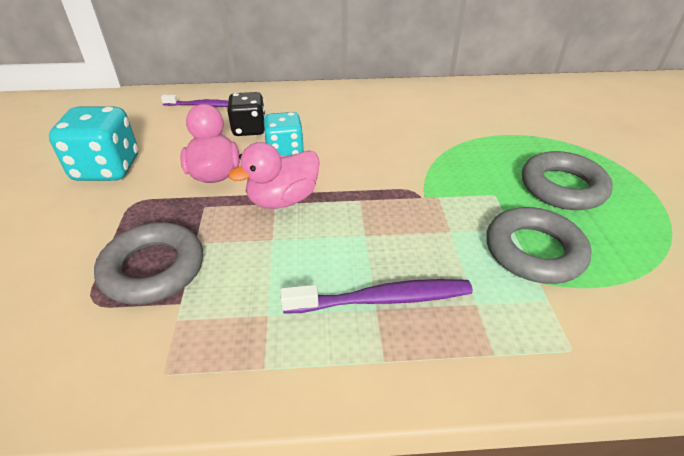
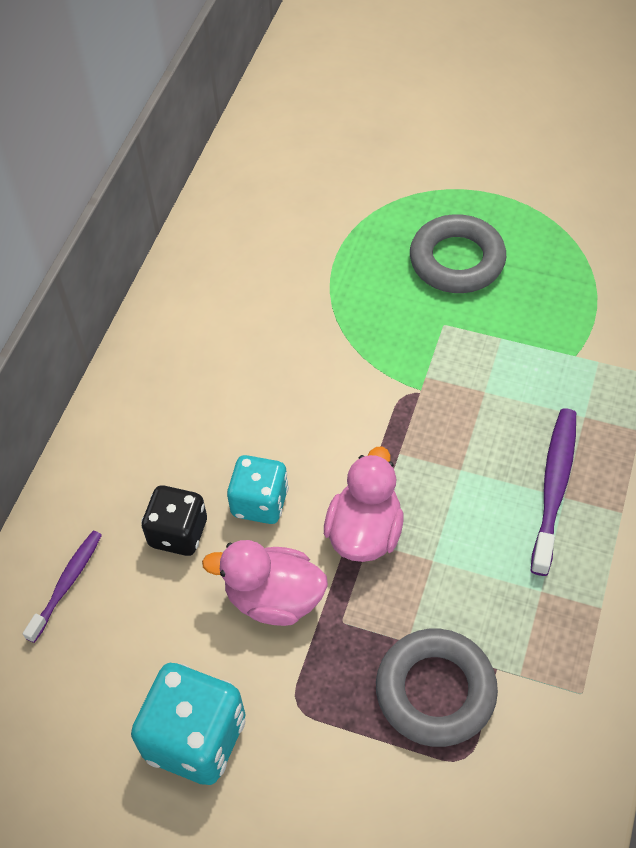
camera: 65 degrees left, 15 degrees up
pink duck [229,142,320,209] -> pink duck turned 150 degrees counterclockwise [324,446,404,562]
grey ring [486,207,592,284] -> none

